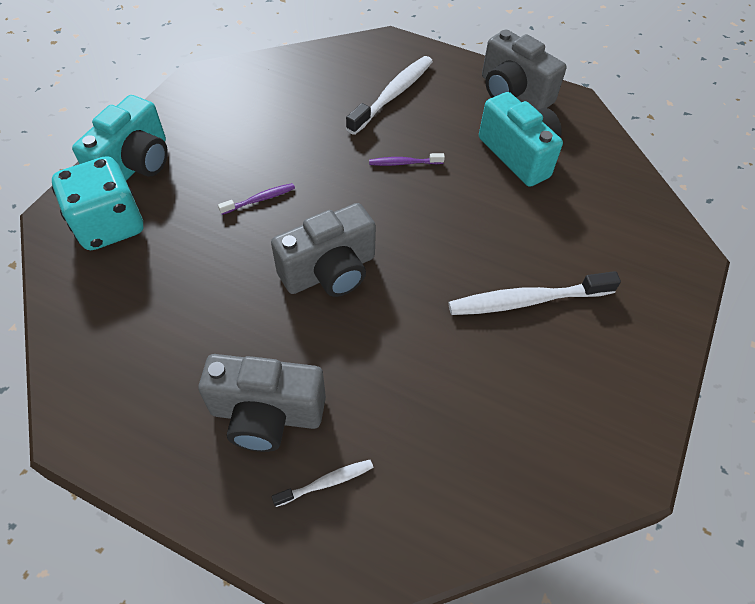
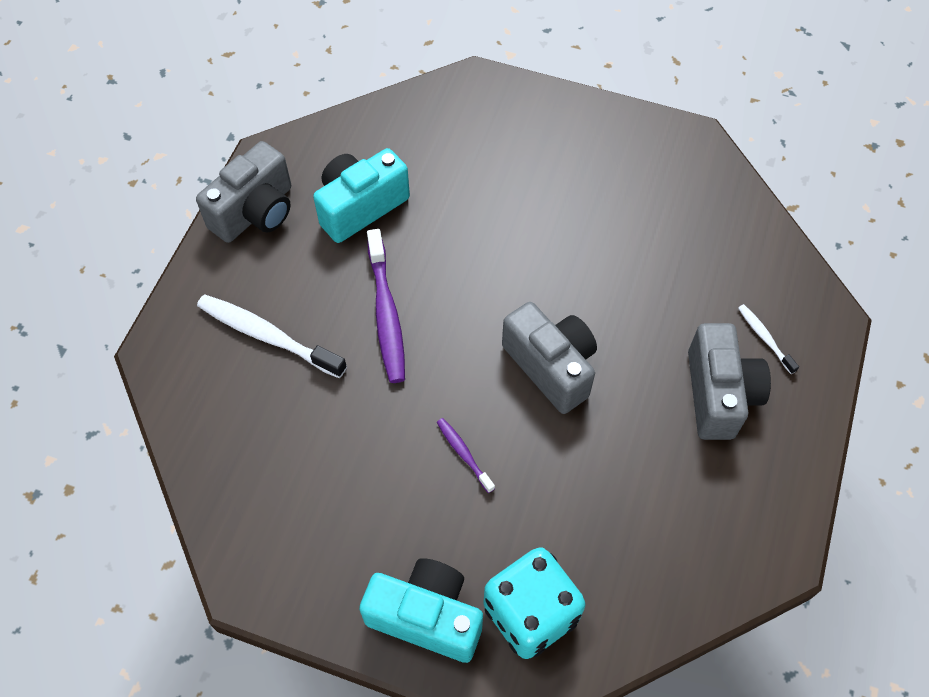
camera: 95 degrees left, 5 degrees up
purple toothbrush [369,153,445,166] -> purple toothbrush [367,229,405,383], size x1.96
white toothbrush [448,271,621,315] -> none

